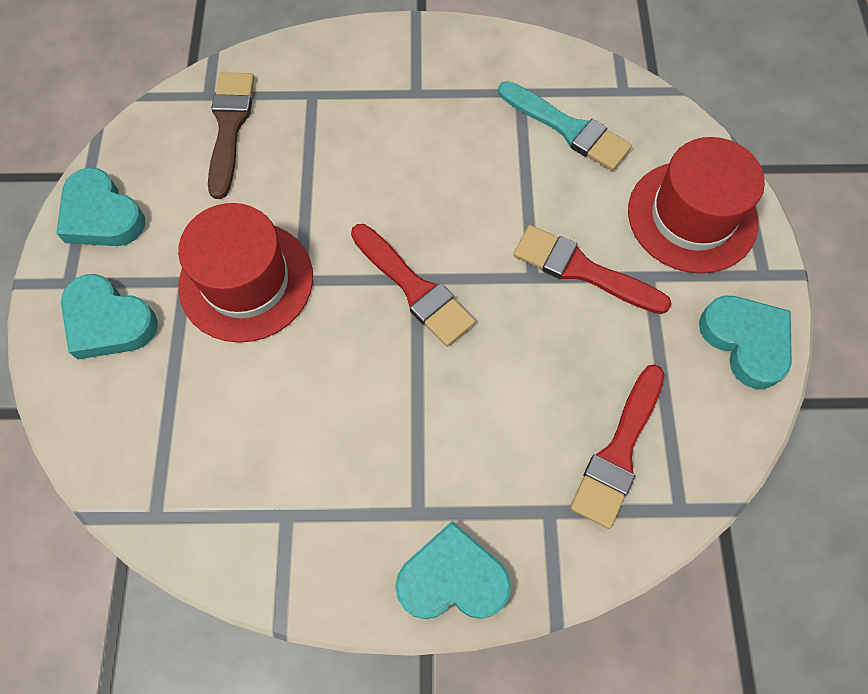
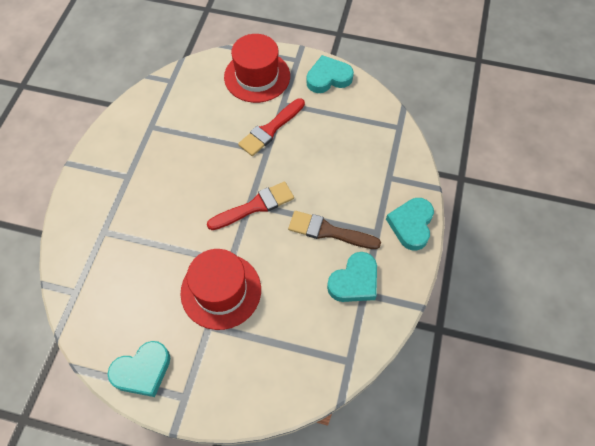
camera: 75 degrees left, 5 degrees down
turquoise heart [61,274,158,360] -> turquoise heart moved to [327,252,377,302]
brown brush [208,72,254,199] -> brown brush moved to [288,211,381,249]
turquoise brush [498,81,632,171] -> none
red brush [570,364,665,529] -> none

